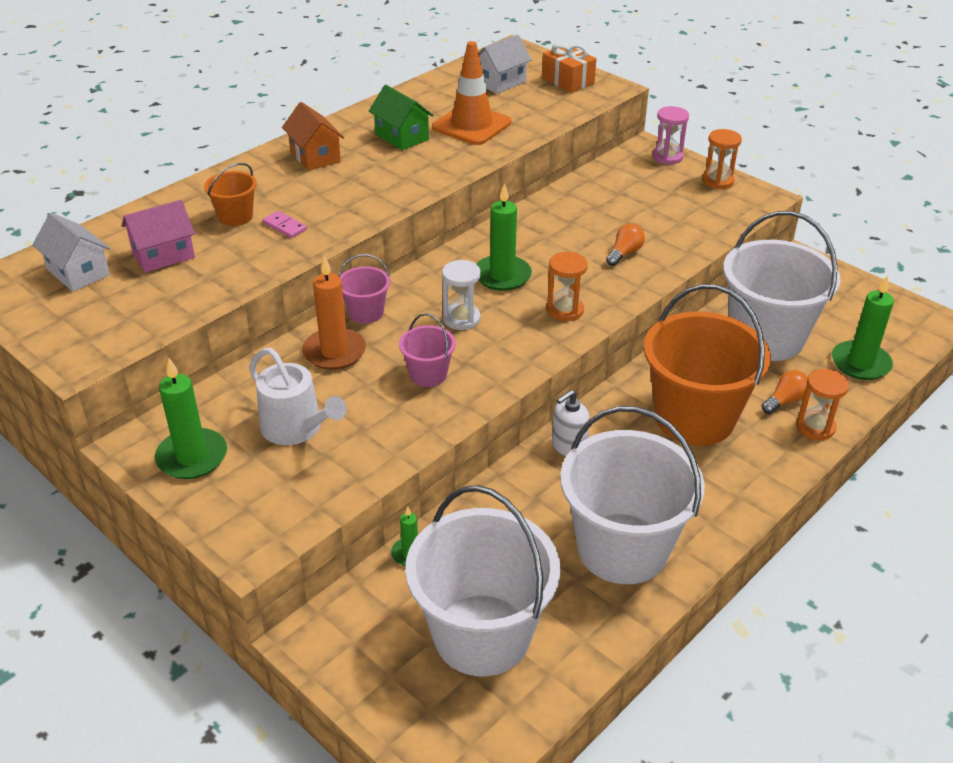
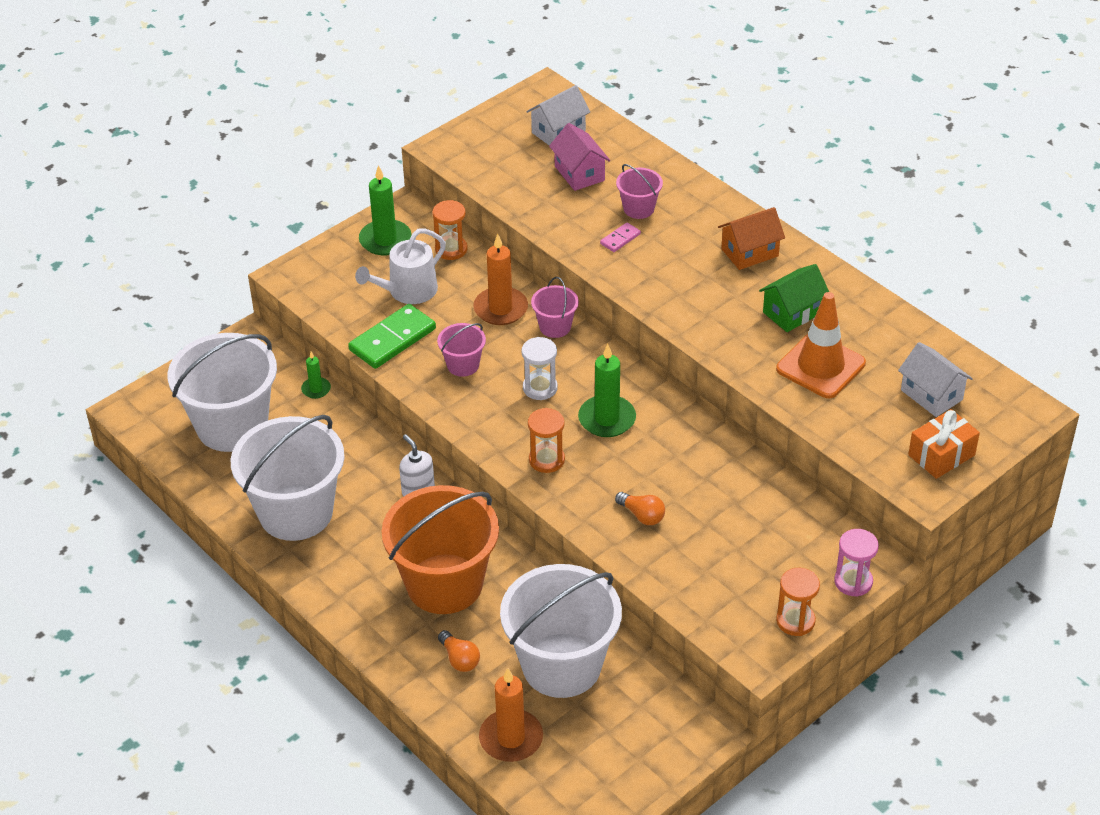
camera: 95 degrees right, 5 degrees up
orange bucket [204,163,257,226] -> pink bucket [616,164,663,219]
orange hourglass [796,369,849,440] -> orange hourglass moved to [432,200,468,260]
green candle [832,275,894,380] -> orange candle [479,668,543,762]
none -> green domino [348,304,436,369]

